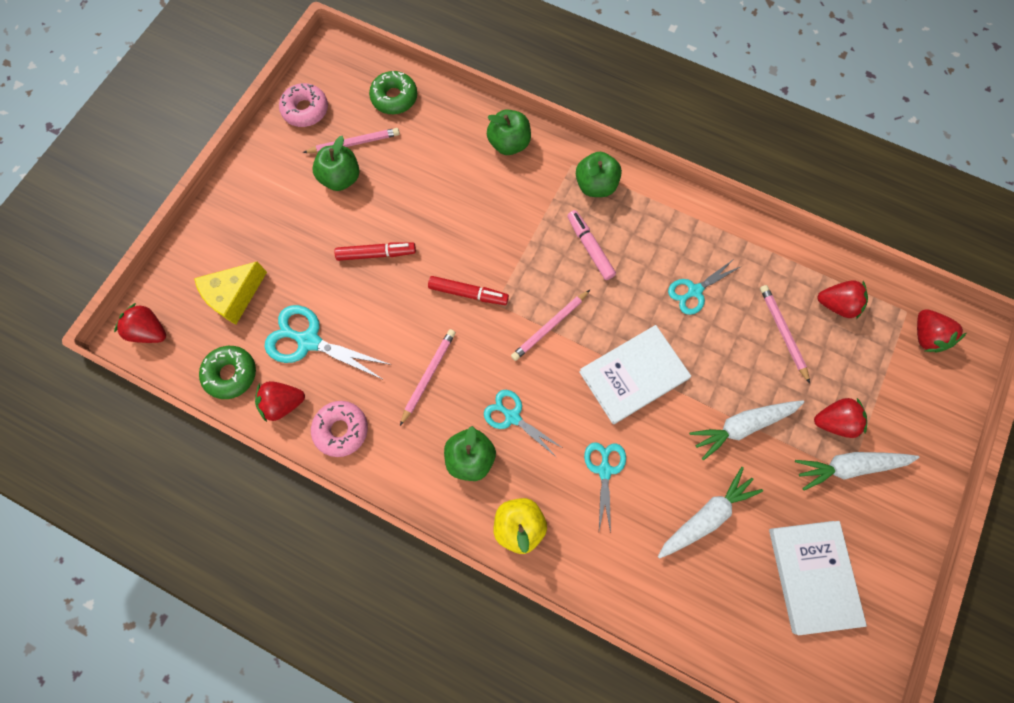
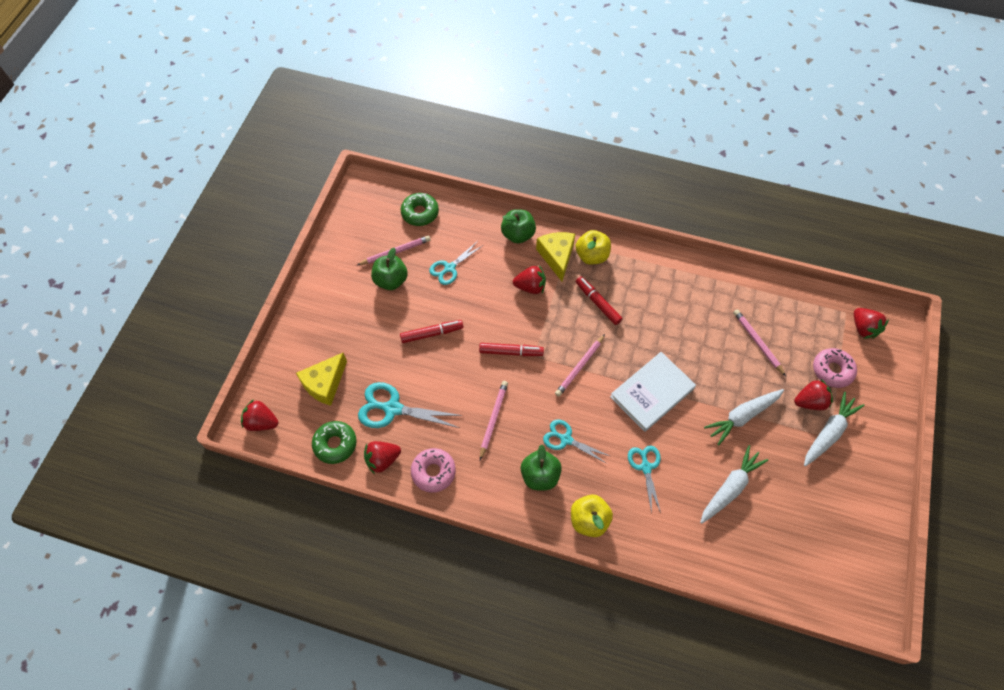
camera: 10 degrees left, 10 degrees down
pink donut [279,83,328,127] -> pink donut moved to [813,348,857,388]
pink marker [567,210,616,280] -> red marker [576,276,622,325]
green apple [576,152,622,197] -> yellow apple [576,230,611,265]
turquoise scissors [668,259,742,315] -> turquoise scissors moved to [429,241,482,285]
white book [769,521,867,635] -> none
white carrot [795,452,919,490] -> white carrot turned 150 degrees clockwise [804,392,865,466]
red strawberry [818,280,868,319] -> red strawberry moved to [513,265,546,294]
none -> yellow cheese [536,232,575,281]

